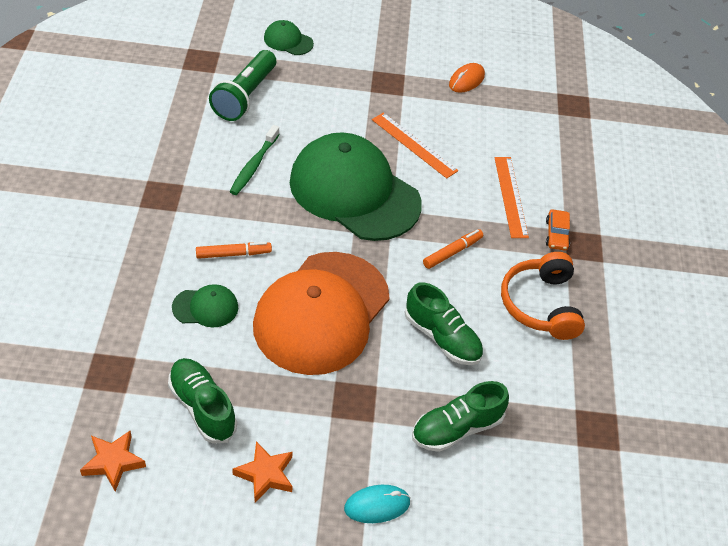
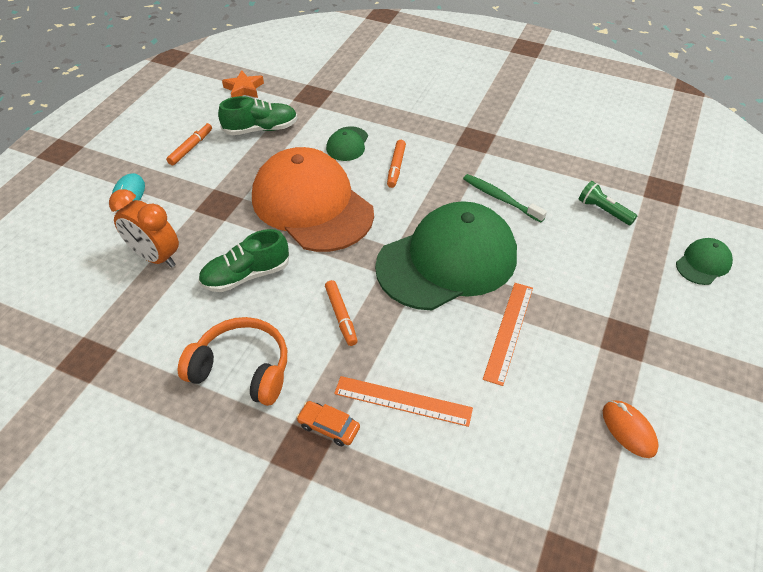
camera: 115 degrees right, 0 degrees up
green flashlight [209,50,276,121] -> green flashlight [579,181,637,225], size x0.58
orange star [232,441,293,503] -> orange marker [166,123,212,165]
orange ruler [372,113,458,179] -> orange ruler turned 45 degrees counterclockwise [483,283,533,386]
green shoe [412,381,509,452] -> orange clock [109,189,179,268]

